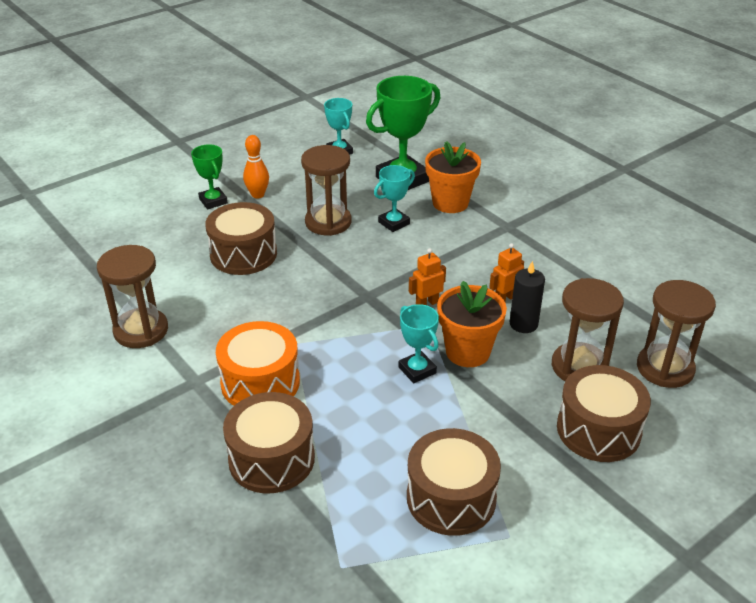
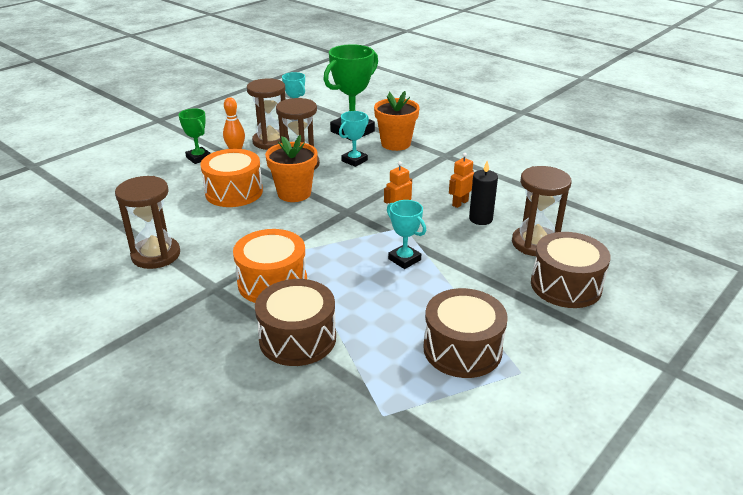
camera: 10 degrees left, 5 degrees down
brown drum [205,202,277,275] -> orange drum [200,149,263,207]
orange flower pot [437,281,507,367] -> orange flower pot moved to [265,135,317,202]
brown hourglass [637,280,716,388] -> brown hourglass moved to [247,78,289,150]

